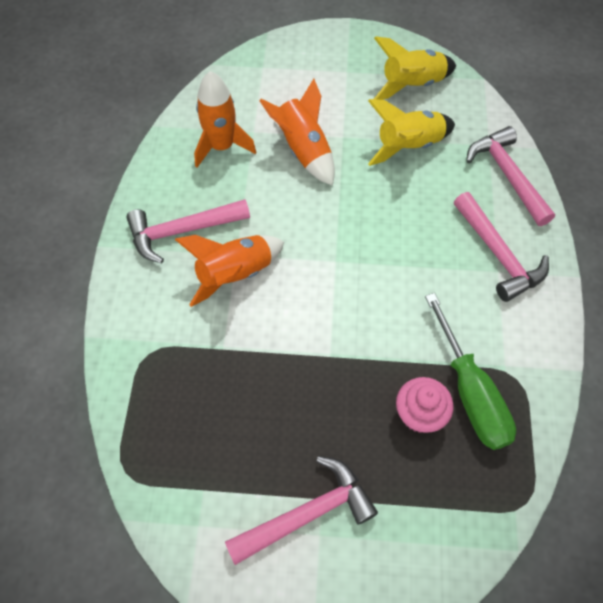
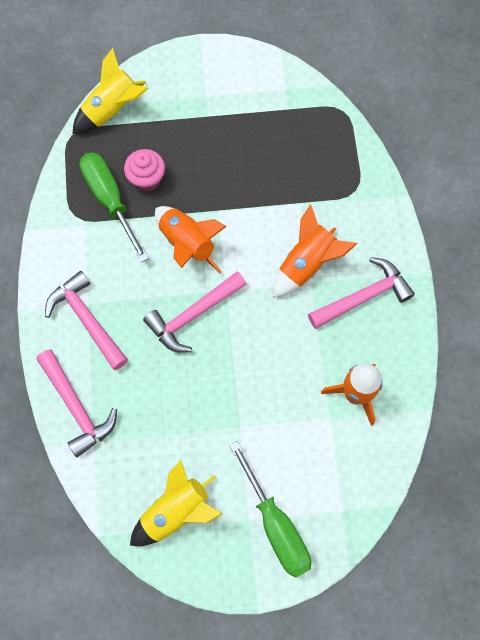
camera: 170 degrees right, 10 degrees up
pink hammer [225,456,378,565] -> pink hammer moved to [143,271,247,353]
orange rocket [259,79,335,186] -> orange rocket moved to [155,206,227,274]
yellow rocket [368,99,455,166] -> yellow rocket moved to [73,48,149,134]
none -> green screwdriver [229,441,311,578]

